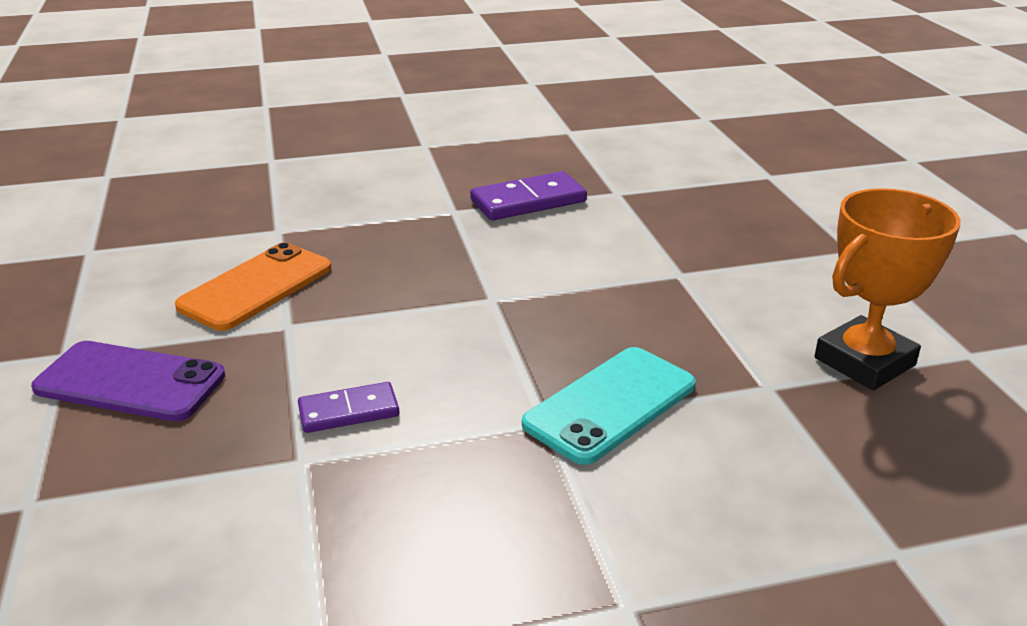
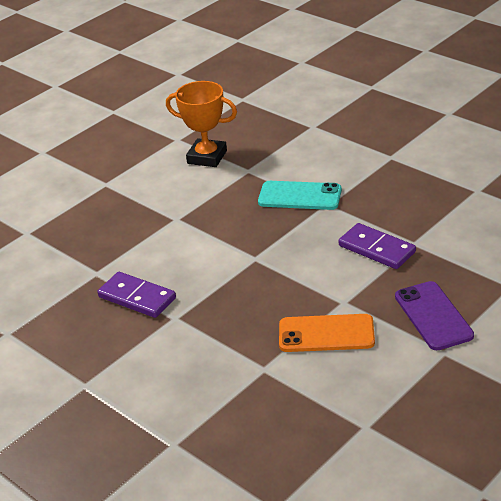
camera: 120 degrees left, 5 degrees up
purple domino [298,382,400,433] -> purple domino [339,223,416,269], size x1.58

